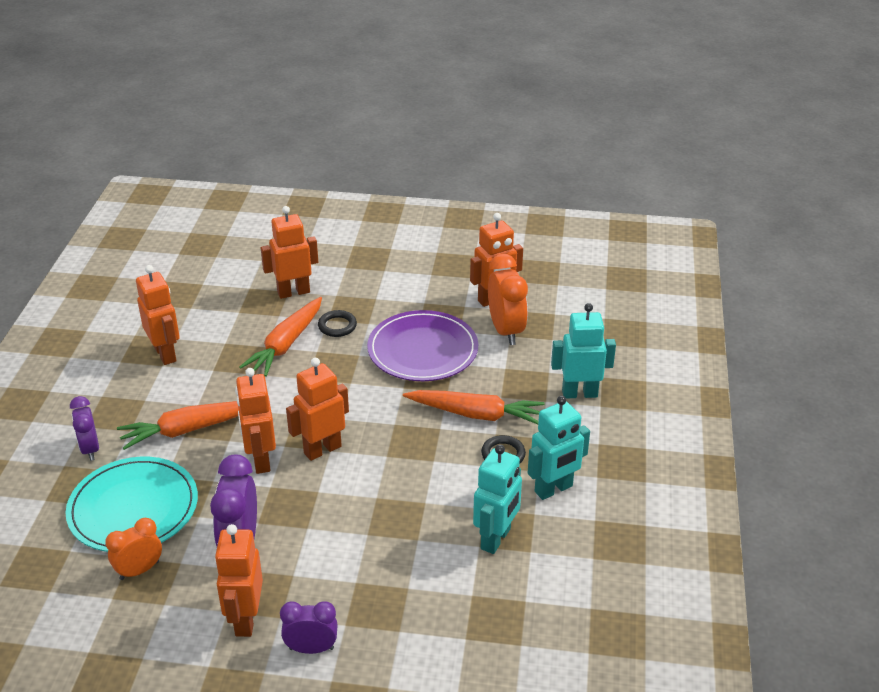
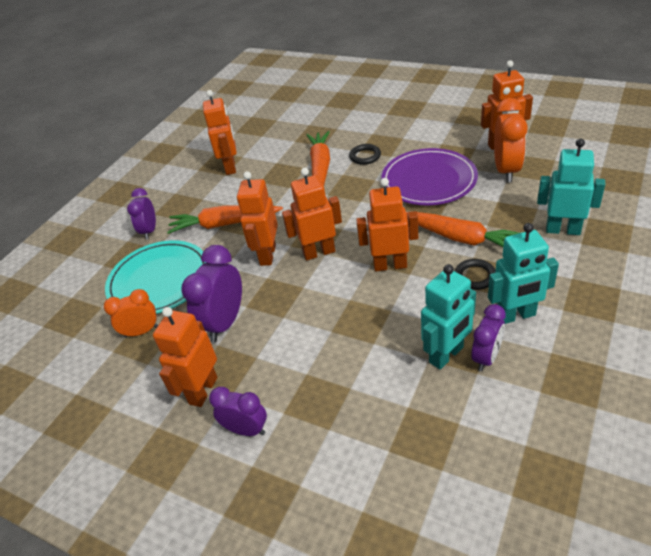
camera: 25 degrees right, 5 degrees up
orange carrot [239,297,322,377] -> orange carrot turned 135 degrees clockwise [306,131,330,186]
orange robot [261,206,318,299] -> orange robot moved to [356,178,418,271]
none -> purple clock [471,304,506,371]

